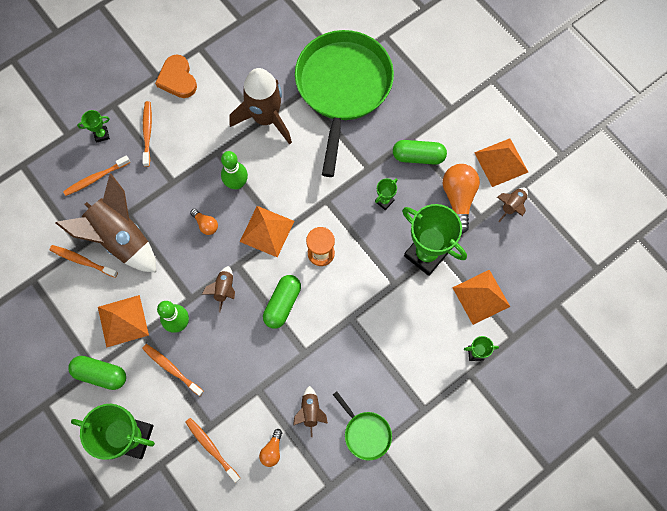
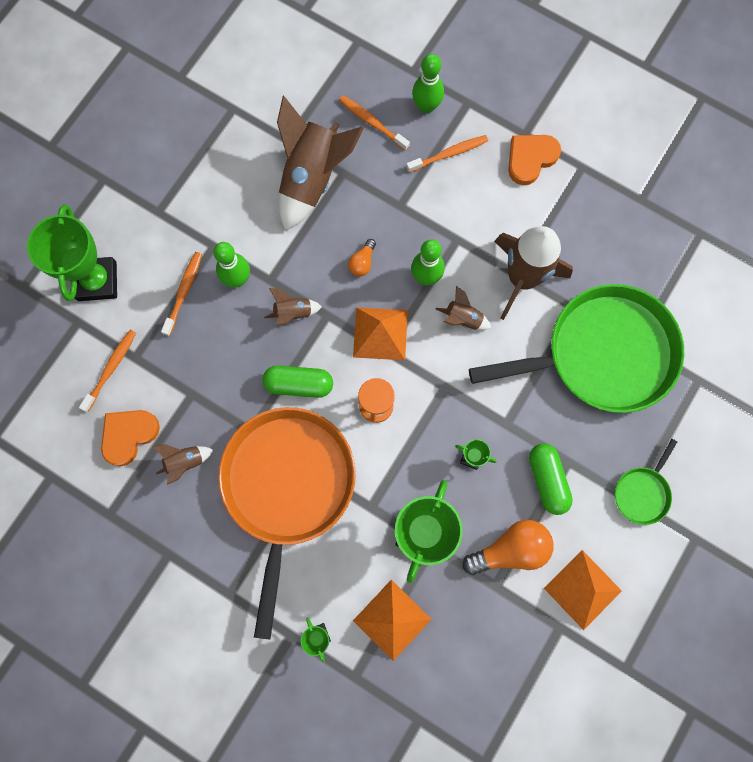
camera: 70 degrees right, 5 degrees up
orange toothbrush [49,245,118,278] -> none
green capsule [68,356,126,390] -> none
green trophy [77,110,110,143] -> green bowling pin [412,54,444,113]
orange pyramid [98,295,149,348] -> none
orange light bulb [259,429,282,467] -> orange heart [101,410,160,466]
green pan [333,391,392,461] -> green pan moved to [615,439,677,525]
brown rocket [497,188,528,222] -> brown rocket moved to [436,286,491,330]
none -> orange pan [218,407,356,639]

